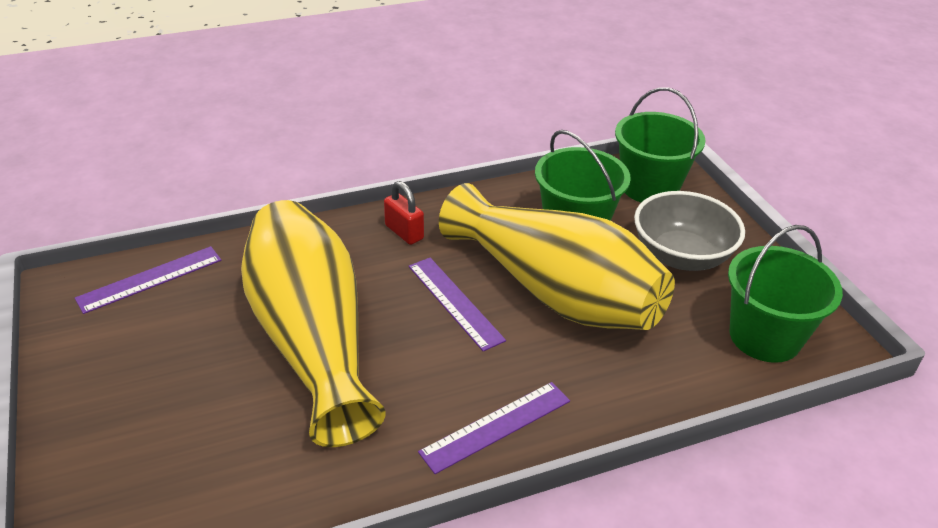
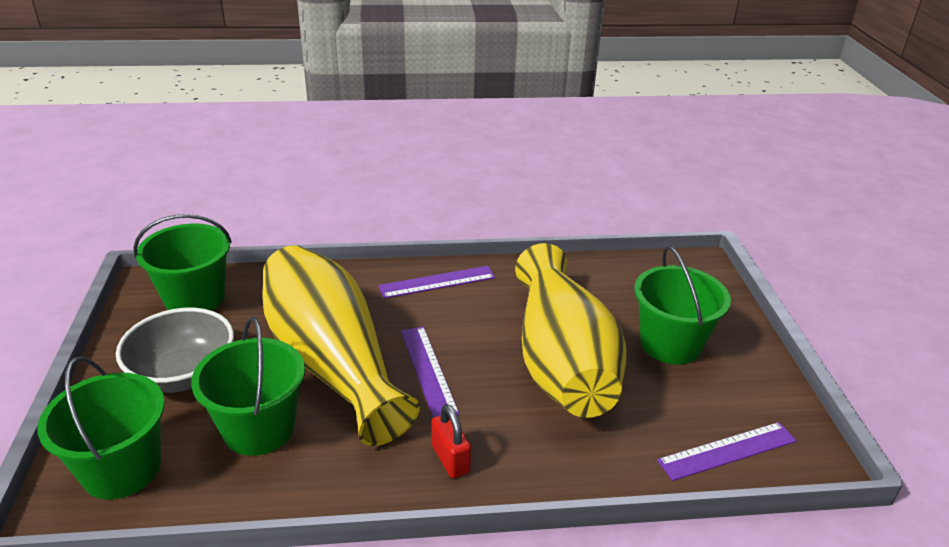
camera: 165 degrees left, 5 degrees down
none -> green bucket [634,246,731,365]

